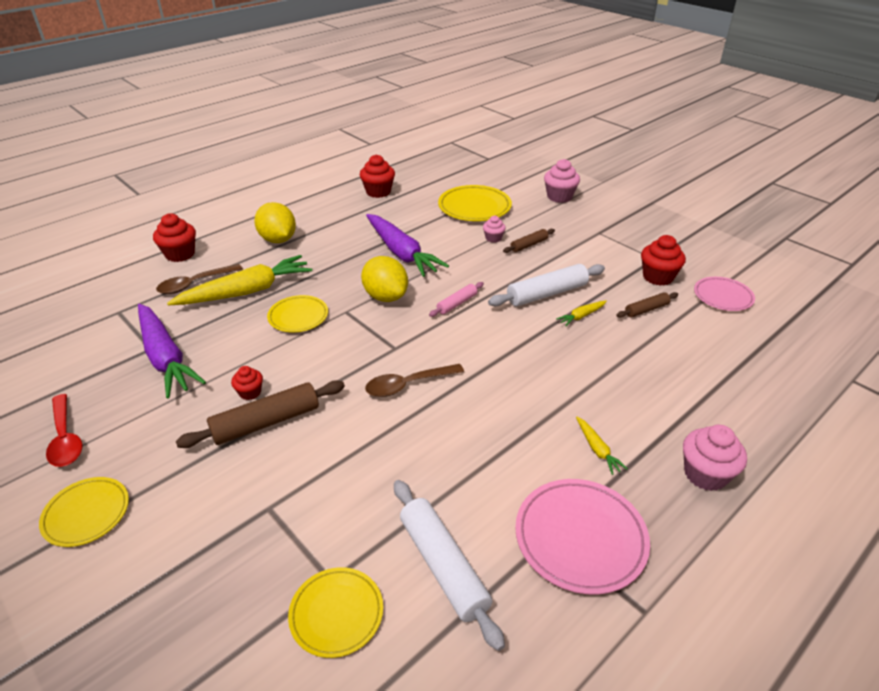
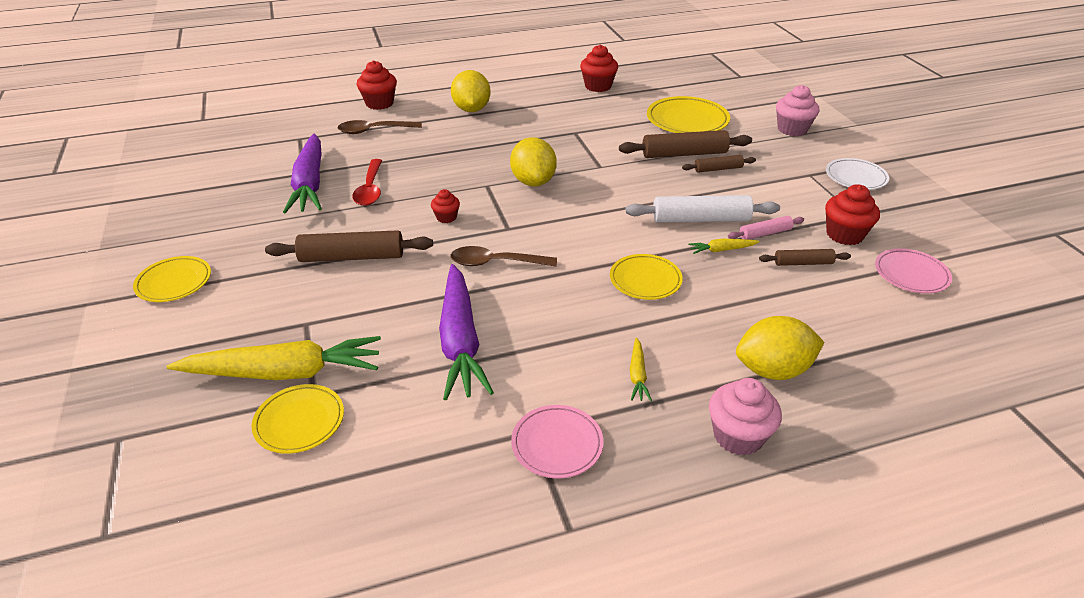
camera: 25 degrees right, 0 degrees up
red spoon [46,394,82,467] -> red spoon moved to [352,159,382,206]
yellow carrot [167,255,312,305] -> yellow carrot moved to [167,336,381,380]
red cupcake [231,366,263,400] -> red cupcake moved to [431,189,460,223]
yellow plate [267,295,328,332] -> yellow plate moved to [610,254,683,300]
purple carrot [366,214,449,277] -> purple carrot moved to [439,264,494,400]
white rolling pin [394,480,505,651] -> none
pink rolling pin [429,282,484,317] -> pink rolling pin moved to [728,216,804,240]
pink cupcake [483,216,506,242] -> brown rolling pin [619,130,752,158]
pink plate [515,479,650,595] -> pink plate [511,405,604,478], size x0.65
none -> yellow lemon [736,316,825,380]
none -> white plate [826,158,889,190]

